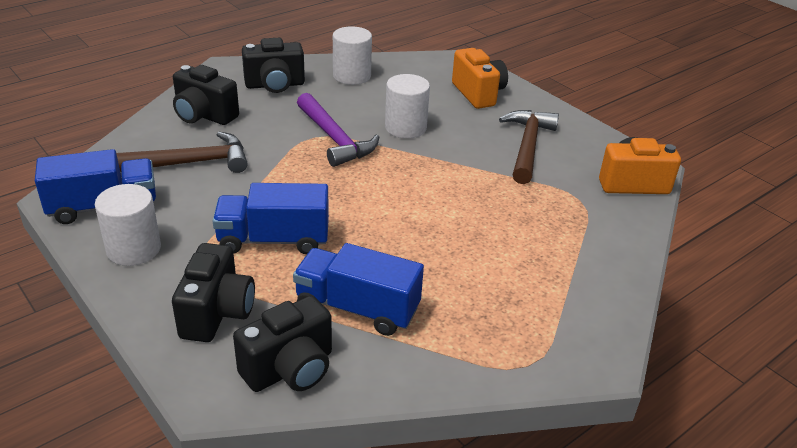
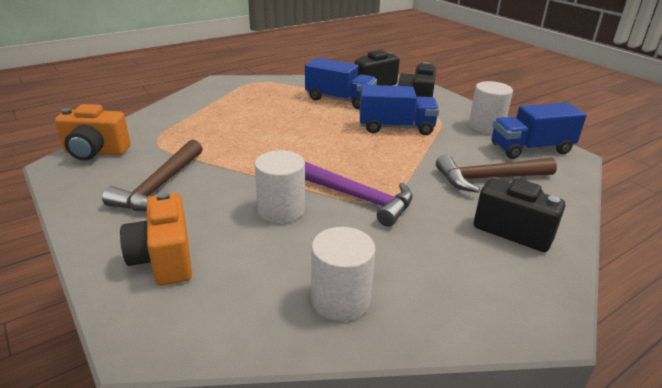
camera: 175 degrees left, 5 degrees down
black camera [242,38,305,93] -> none
purple hammer [297,93,379,167] -> purple hammer turned 150 degrees clockwise [305,162,413,227]

